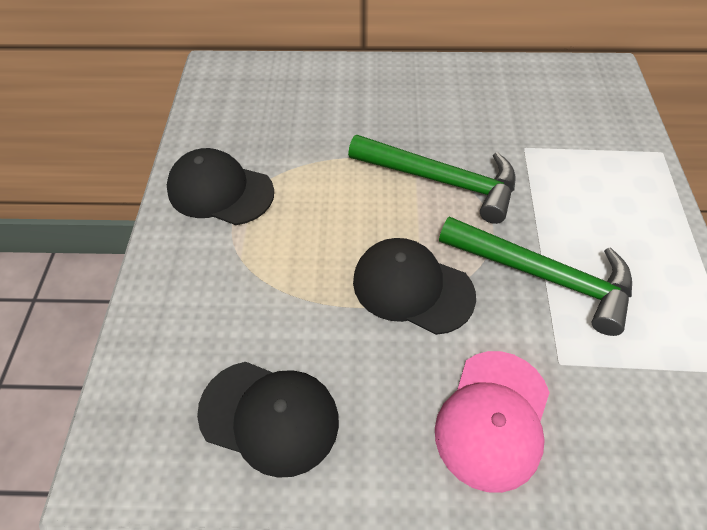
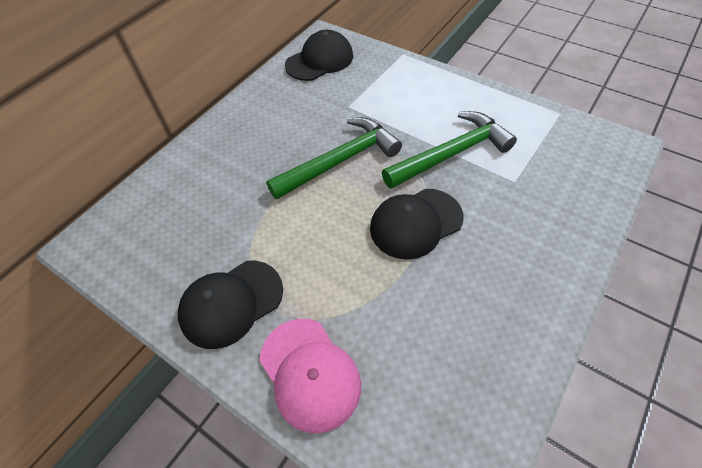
camera: 55 degrees left, 0 degrees up
black cap [197,362,339,478] -> black cap moved to [285,30,353,81]
pink cap [435,351,550,493] -> pink cap moved to [259,319,361,433]

